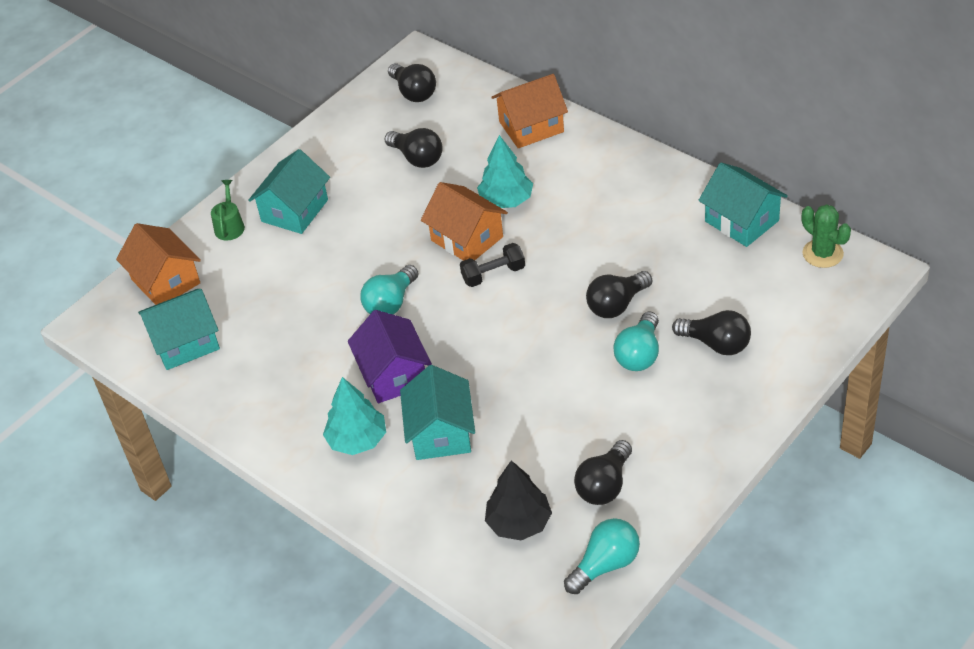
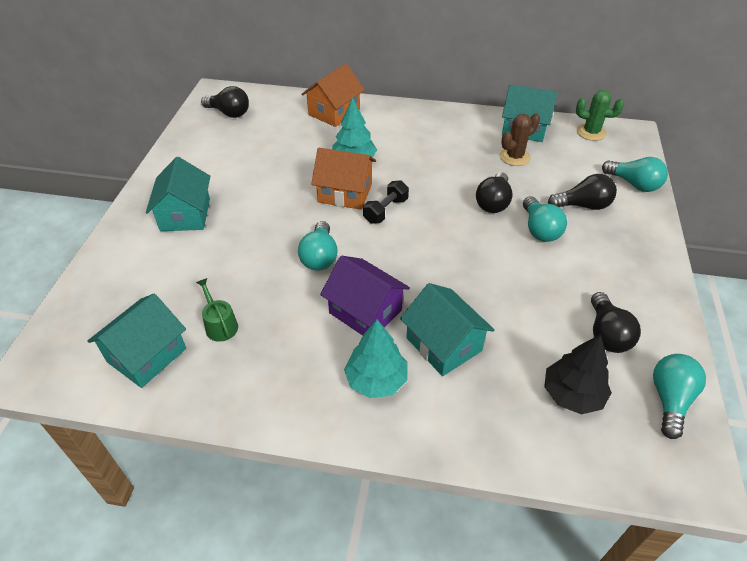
camera: 35 degrees left, 0 degrees up
orange house [116,223,201,305] -> none
green watering can [211,180,245,240] -> green watering can moved to [196,278,238,342]
black light bulb [384,128,443,168] -> none
none -> brown cactus [500,113,540,166]
none -> turquoise light bulb [602,157,668,192]

